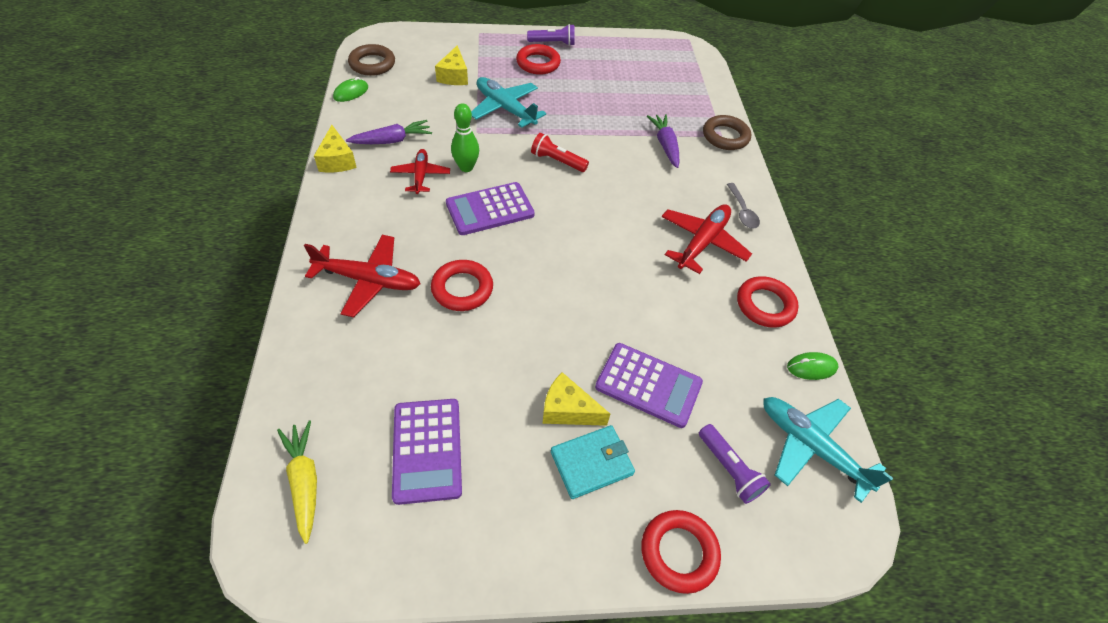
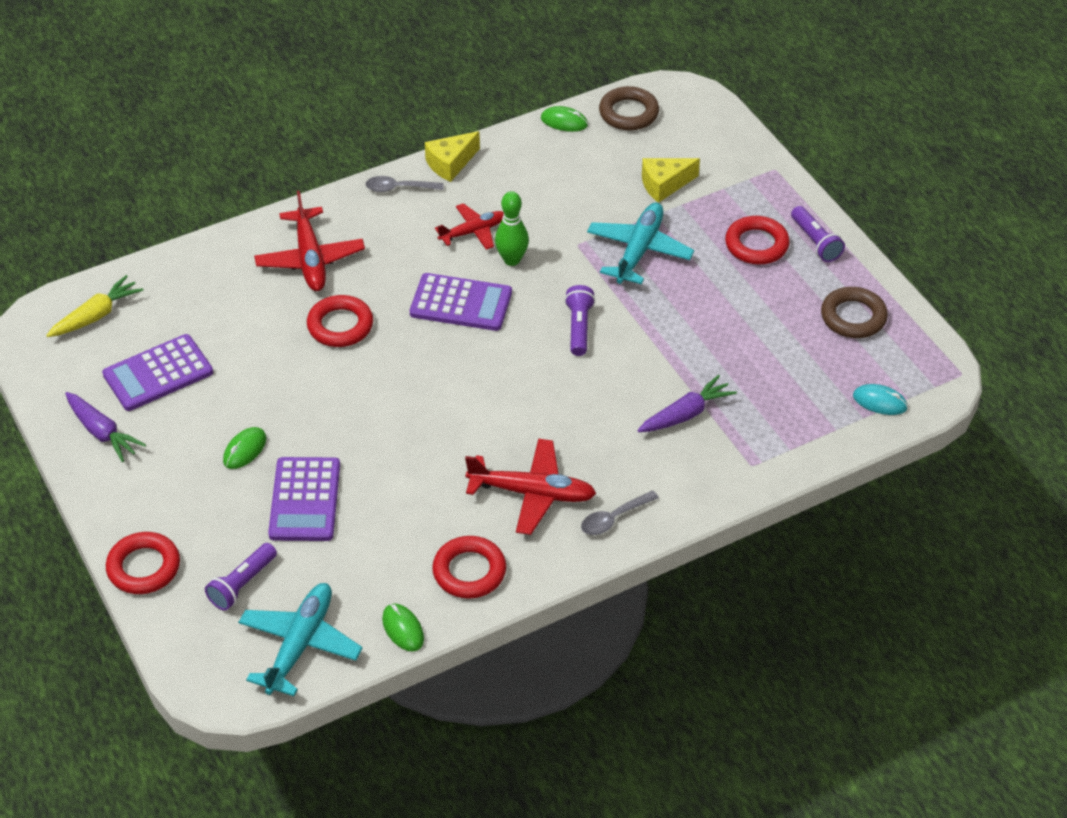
camera: 70 degrees right, 5 degrees down
purple carrot [346,120,432,144] -> purple carrot moved to [65,392,146,462]
purple calculator [446,182,535,235] -> purple calculator turned 150 degrees clockwise [410,273,512,331]
red flashlight [531,133,589,172] -> purple flashlight [565,285,595,356]
yellow cheese [542,372,610,426] -> green mouse [223,427,266,469]
turquoise wallet [551,425,635,499] -> none
brown ring [703,115,751,150] -> brown ring moved to [821,287,888,338]
none -> grey spoon [366,176,444,192]
none -> turquoise mouse [853,384,908,415]

